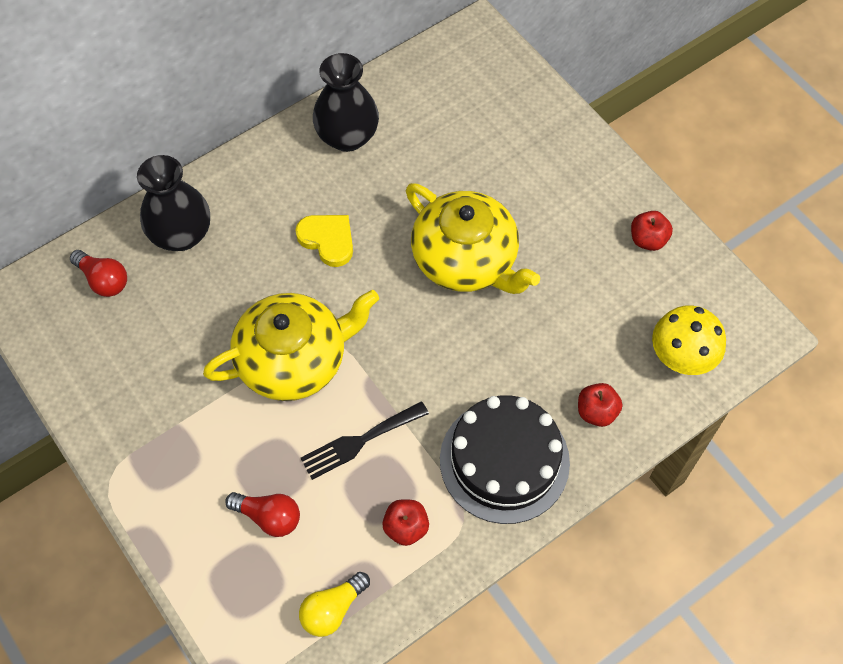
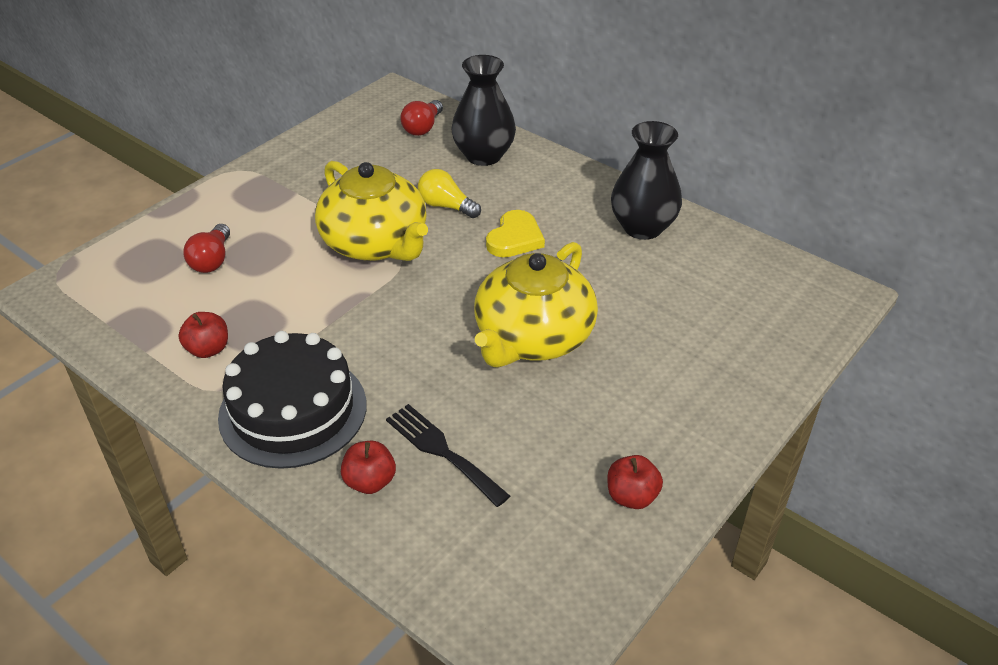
camera: 75 degrees right, 20 degrees down
yellow light bulb [299,572,370,637] -> yellow light bulb moved to [418,169,481,218]
black fork [301,401,429,480] -> black fork moved to [386,404,510,507]
yellow mushroom [652,305,726,375] -> none

